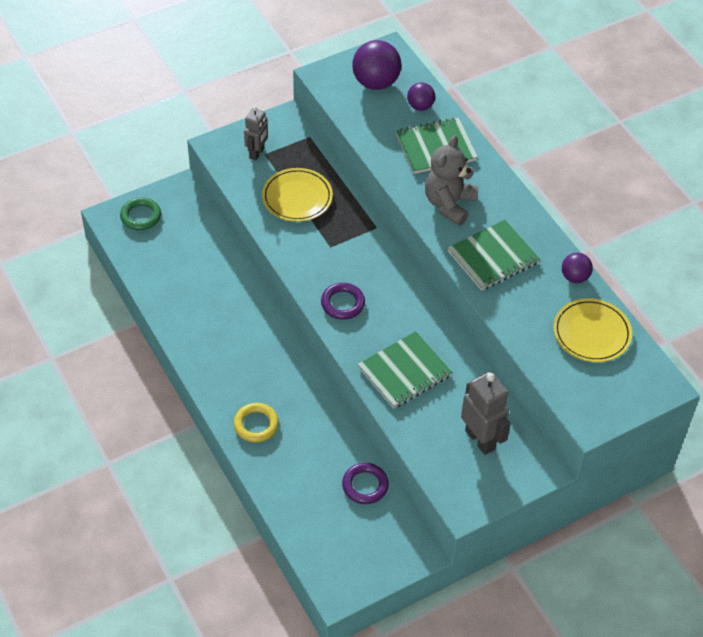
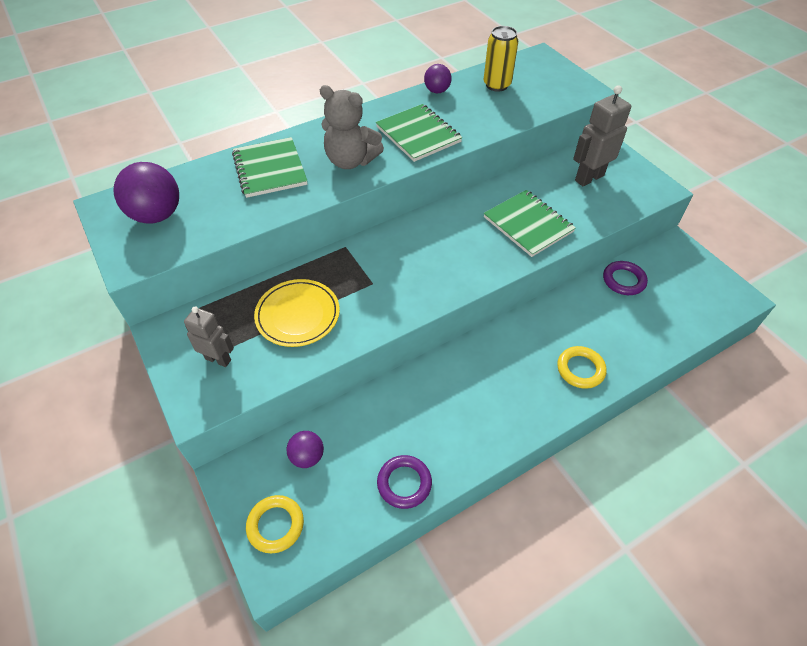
camera: 90 degrees left, 0 degrees up
green ring [120,197,161,230] -> yellow ring [246,495,304,553]
purple ring [321,283,365,320] -> purple ring moved to [377,455,432,509]
purple ball [407,82,435,111] -> purple ball moved to [287,431,324,468]
yellow plate [553,299,632,362] -> yellow can [484,26,518,92]

